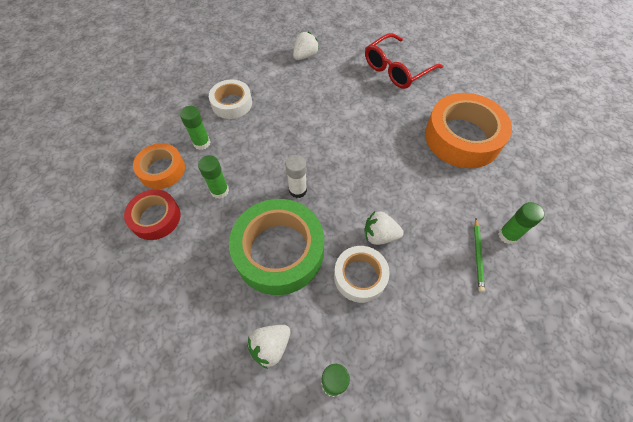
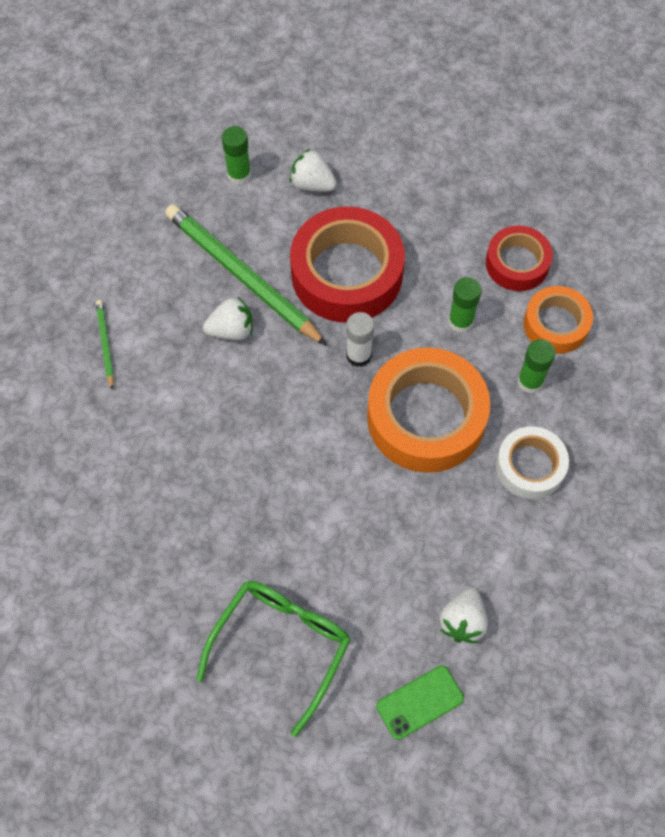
camera: 160 degrees right, 5 degrees up
green tape [229,199,324,295] -> red tape [290,207,405,323]
white strawberry [247,325,291,369] -> white strawberry turned 90 degrees counterclockwise [290,149,337,192]
white tape [334,246,390,303] -> green pencil [165,204,327,346]
red glasses [365,33,443,89] -> green glasses [196,581,351,737]
orange tape [425,93,512,168] -> orange tape moved to [367,347,490,473]
green glue stick [498,202,545,244] -> none
none -> green phone [376,665,464,740]

